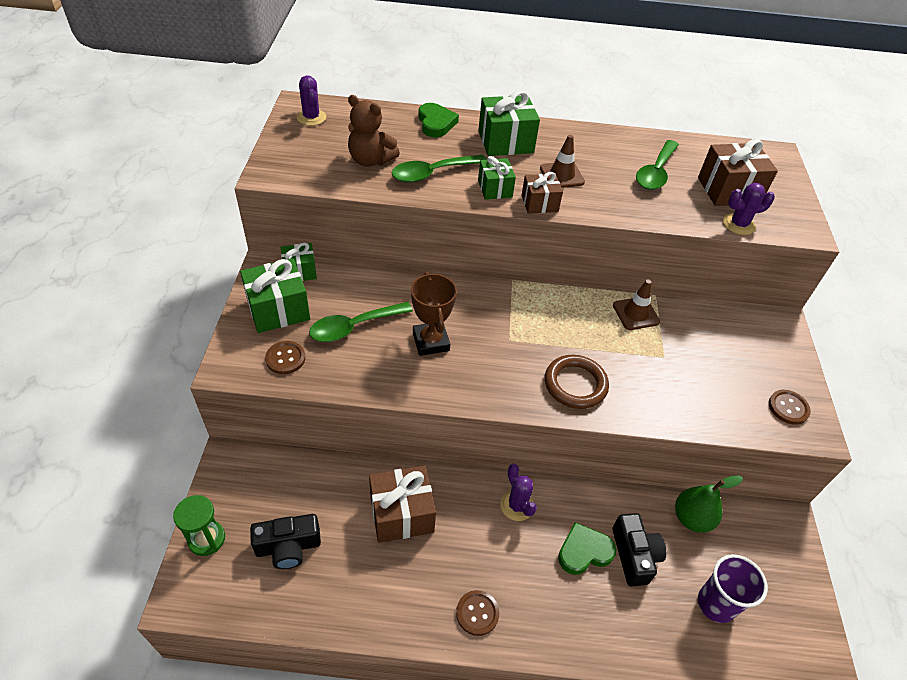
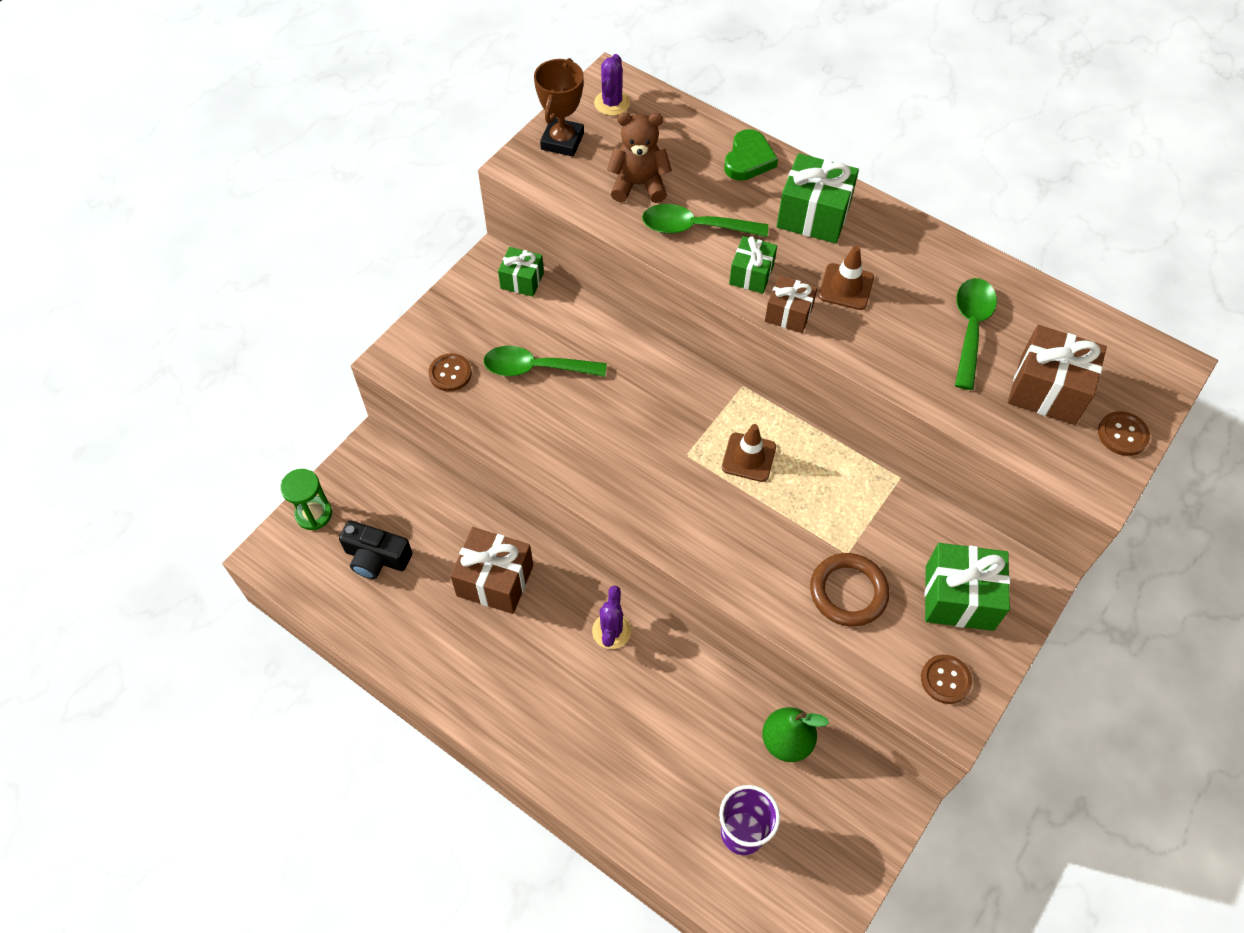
camera: 35 degrees right, 10 degrees up
green gift [240,258,310,333] -> green gift moved to [925,543,1010,631]
brown teddy bear [348,95,400,167] -> brown teddy bear turned 120 degrees clockwise [607,113,672,203]
brown trophy [411,272,457,356] -> brown trophy moved to [534,58,584,157]
brown button [456,590,499,636] -> brown button moved to [1098,411,1150,456]
brown ring [545,355,609,409] -> brown ring moved to [810,553,890,627]
green heart [558,522,616,575] -> none
black camera [612,513,666,586] -> none
brown traffic cone [613,280,660,330] -> brown traffic cone moved to [722,424,776,482]
green spoon [636,140,679,190] -> green spoon turned 135 degrees clockwise [955,278,997,390]
purple cactus [723,183,775,235] -> none

